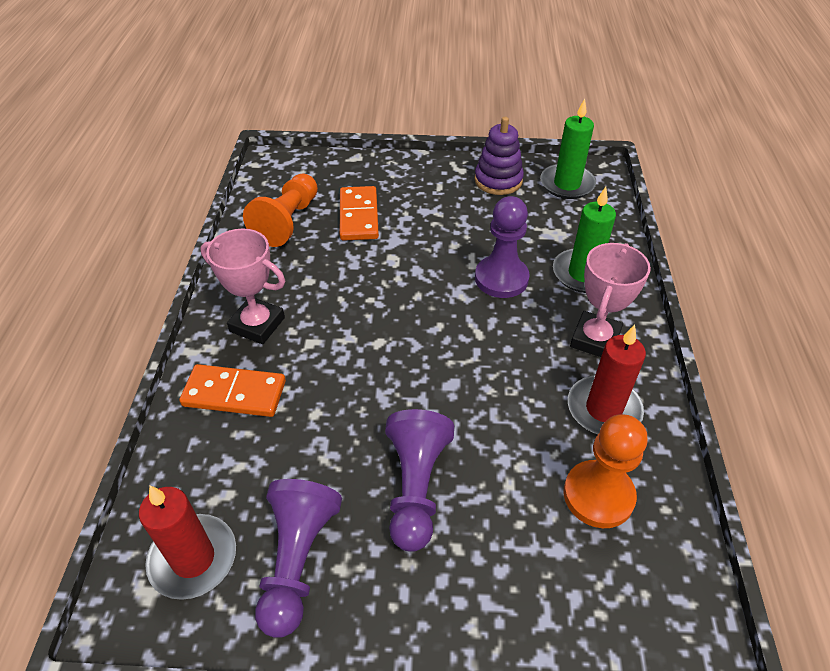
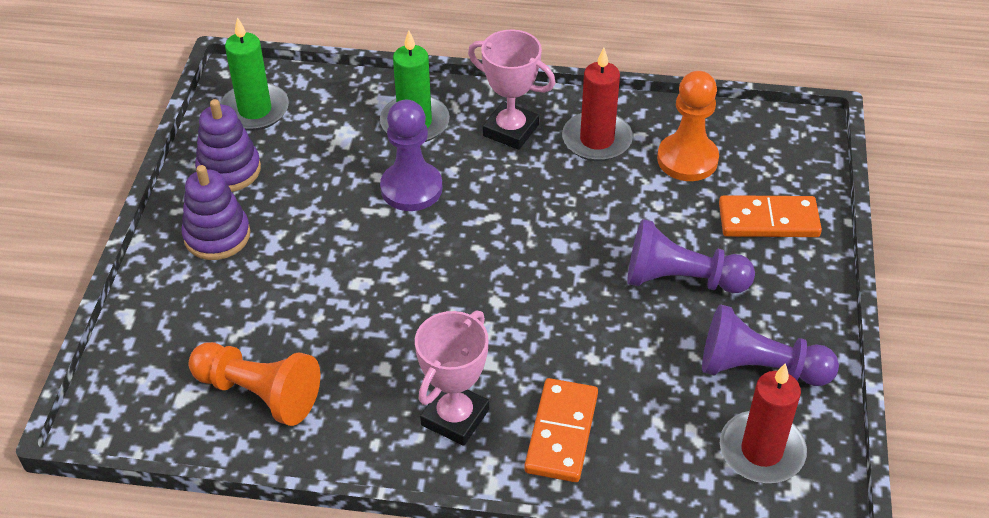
camera: 85 degrees left, 0 degrees up
orange domino [340,186,379,241] -> orange domino moved to [719,195,822,237]
none -> purple stacking toy [182,165,250,260]

